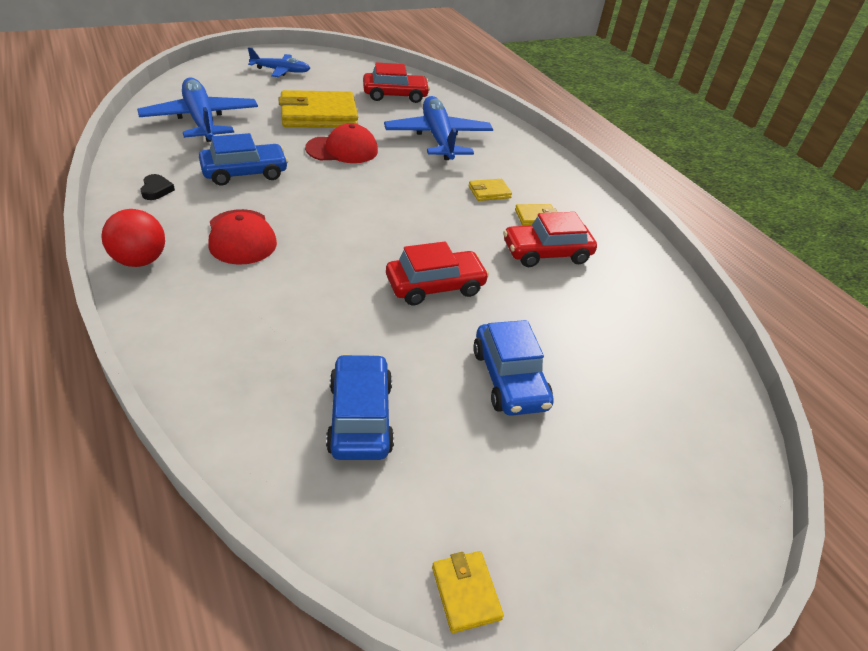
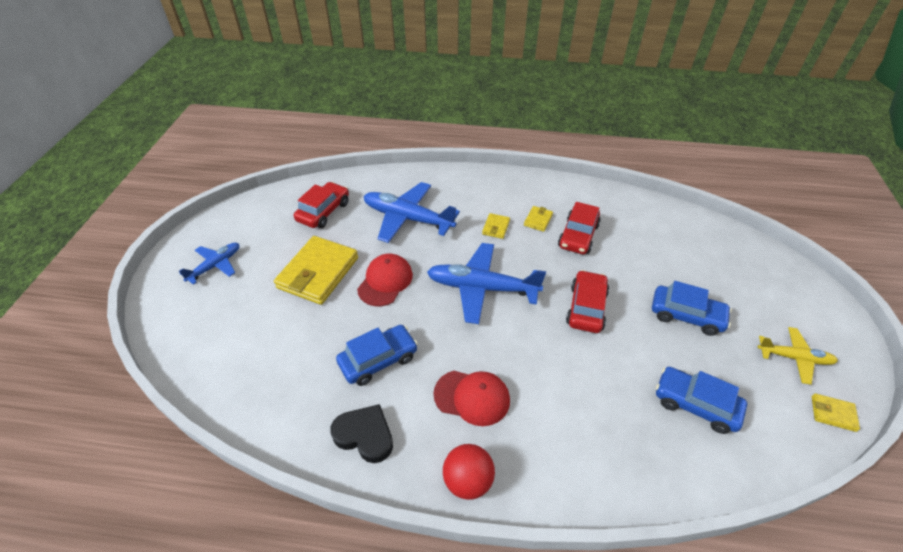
camera: 50 degrees left, 5 degrees up
blue plane [137,77,258,142] -> blue plane moved to [427,243,546,324]
black heart [141,174,175,200] -> black heart [330,404,393,463], size x1.83
blue car [199,133,288,186] -> blue car turned 45 degrees clockwise [336,325,418,386]
none -> yellow plane [758,327,838,385]

